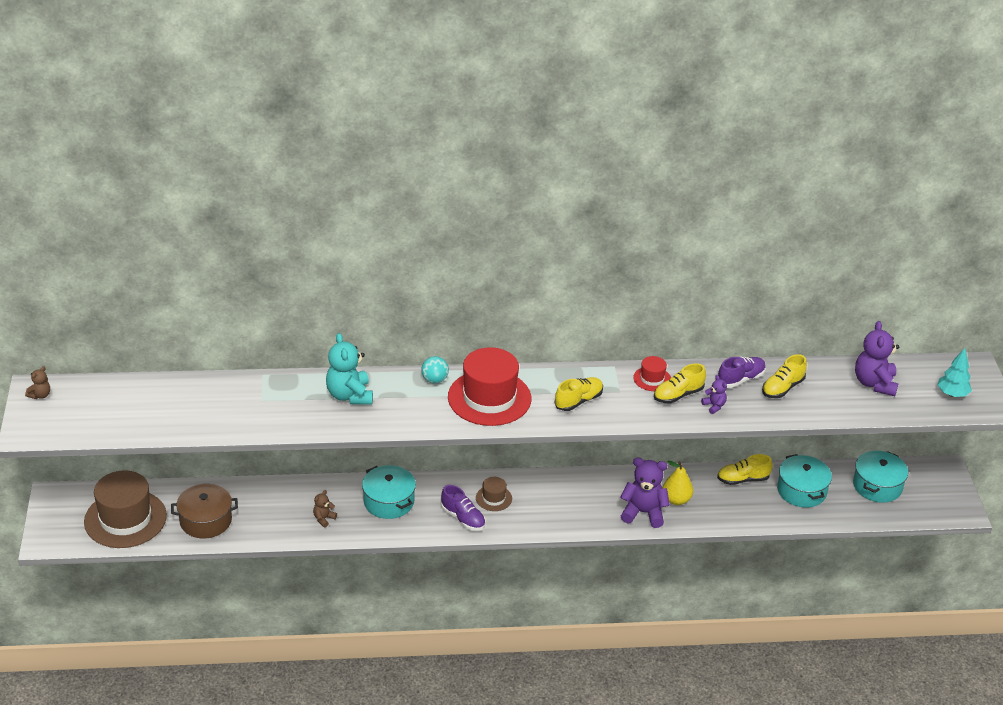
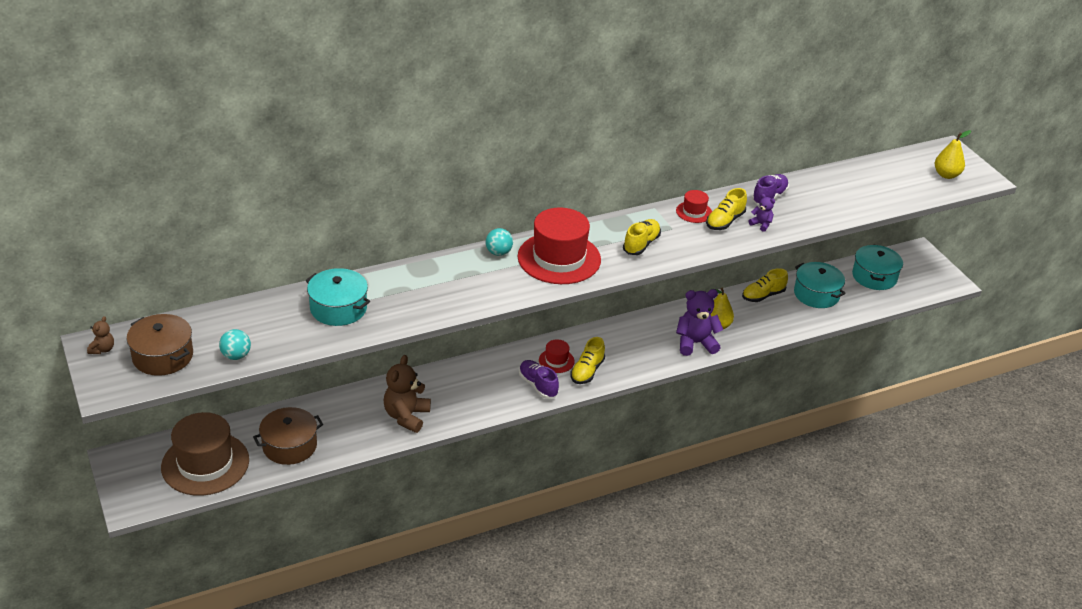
camera: 20 degrees left, 0 degrees up
brown teddy bear [313,490,337,527] -> brown teddy bear [384,355,431,433], size x2.05
turquoise teddy bear [326,333,373,405] -> none
turquoise pot [362,465,416,519] -> turquoise pot moved to [306,268,370,326]
purple shoe [441,485,486,531] -> purple shoe turned 150 degrees counterclockwise [519,360,559,399]
brown hat [476,477,512,511] -> red hat [539,339,575,373]
yellow shoe [762,354,807,398] -> yellow shoe moved to [570,337,605,384]
purple teddy bear [855,321,899,396] -> none
turquoise tree [937,348,972,397] -> yellow pear [935,130,971,179]
none -> brown pot [127,314,193,376]
none -> turquoise ball [219,329,251,360]

